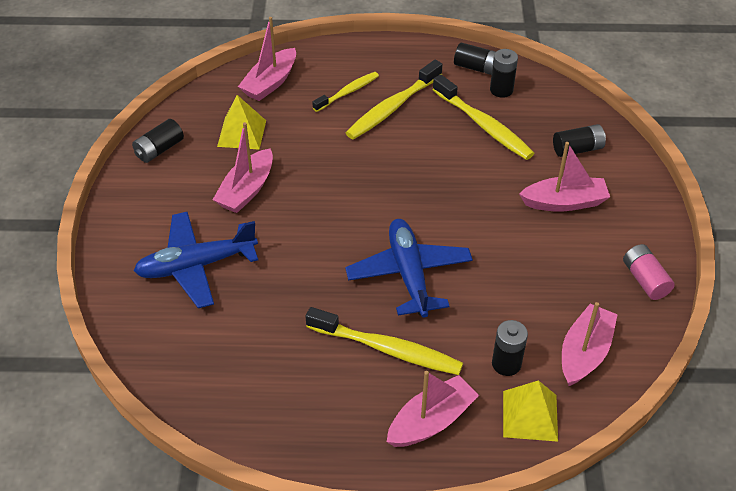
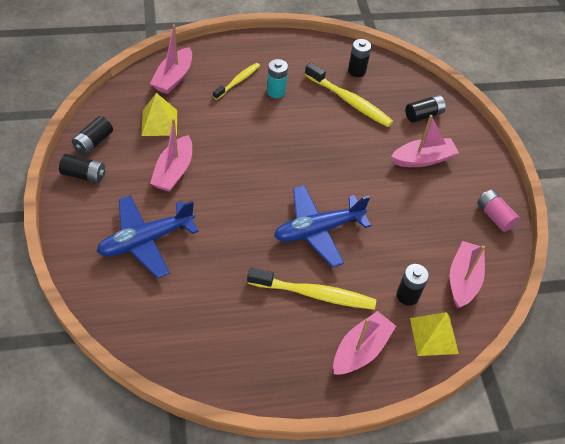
camera: 15 degrees left, 5 degrees up
blue plane [345,219,473,318] -> blue plane turned 90 degrees counterclockwise [274,185,371,267]
yellow toothbrush [346,60,442,140] -> turquoise battery [267,59,288,98]
black battery [454,43,496,75] -> black battery moved to [59,154,106,183]

